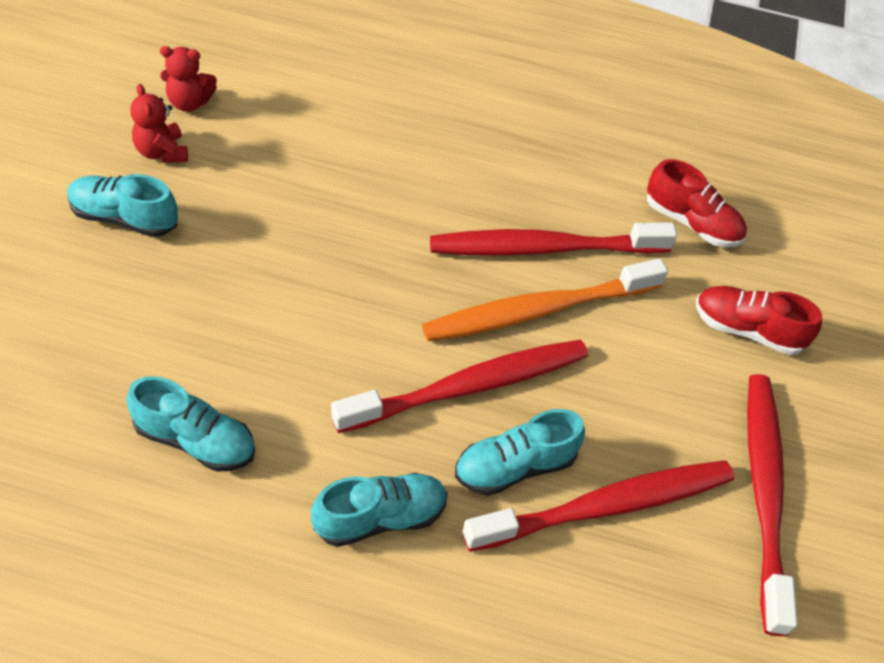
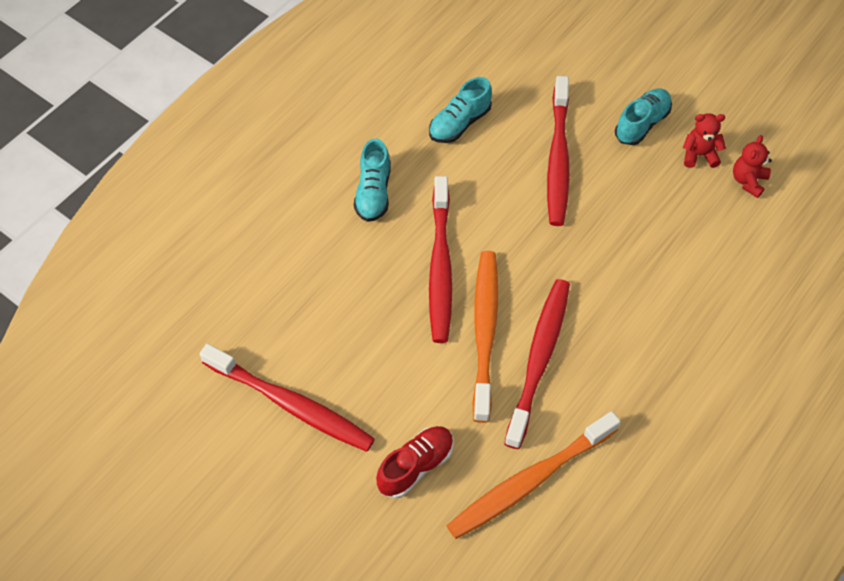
camera: 120 degrees right, 5 degrees up
turquoise shoe [455,409,585,496] -> none
red toothbrush [462,460,734,552] -> red toothbrush moved to [547,76,569,226]
red shoe [647,159,747,247] -> orange toothbrush [446,411,621,539]

